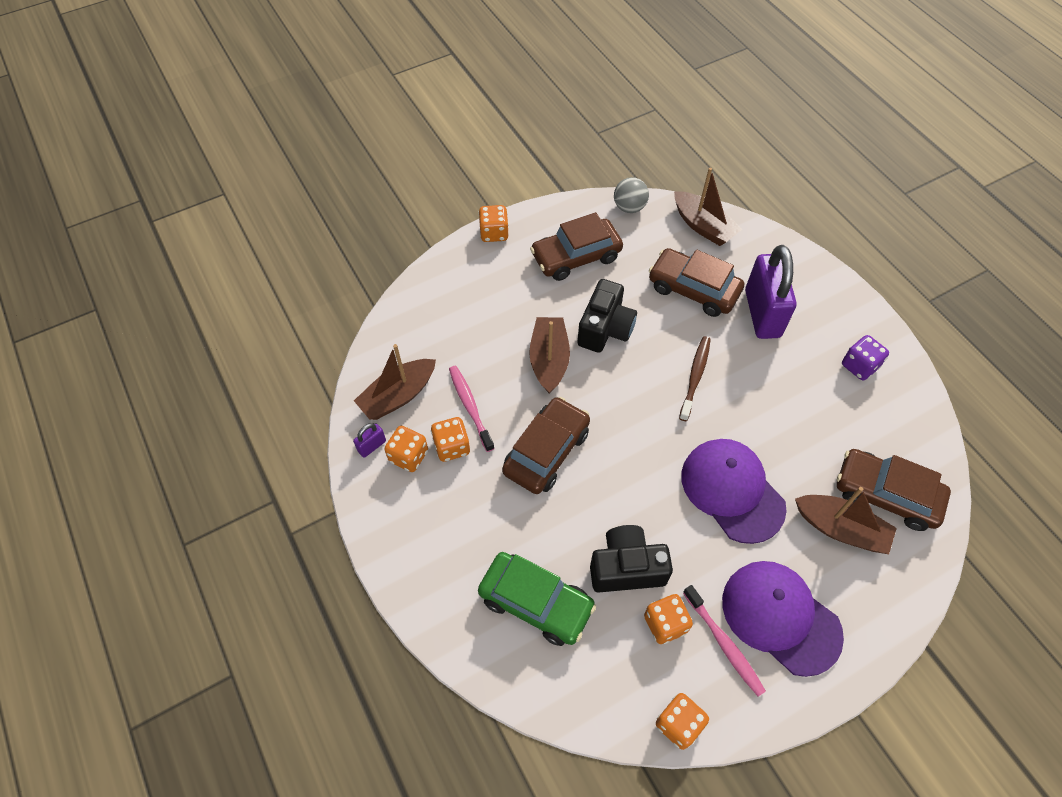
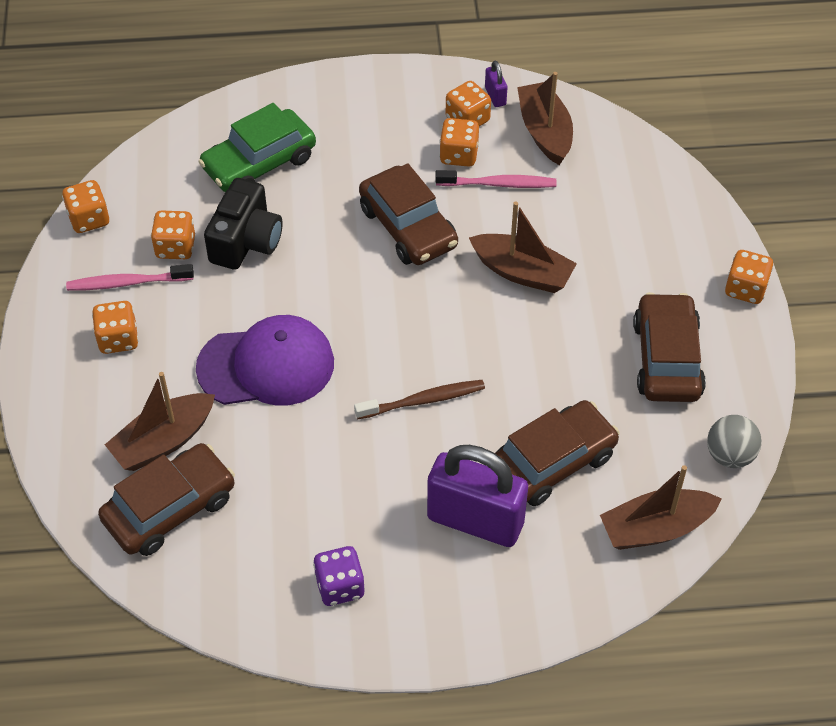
camera: 115 degrees right, 5 degrees down
black camera [577,279,637,353] -> none
brown toothbrush [679,336,711,421] -> brown toothbrush turned 60 degrees counterclockwise [354,380,485,420]
purple cap [722,561,844,677] -> orange dice [92,301,139,354]

